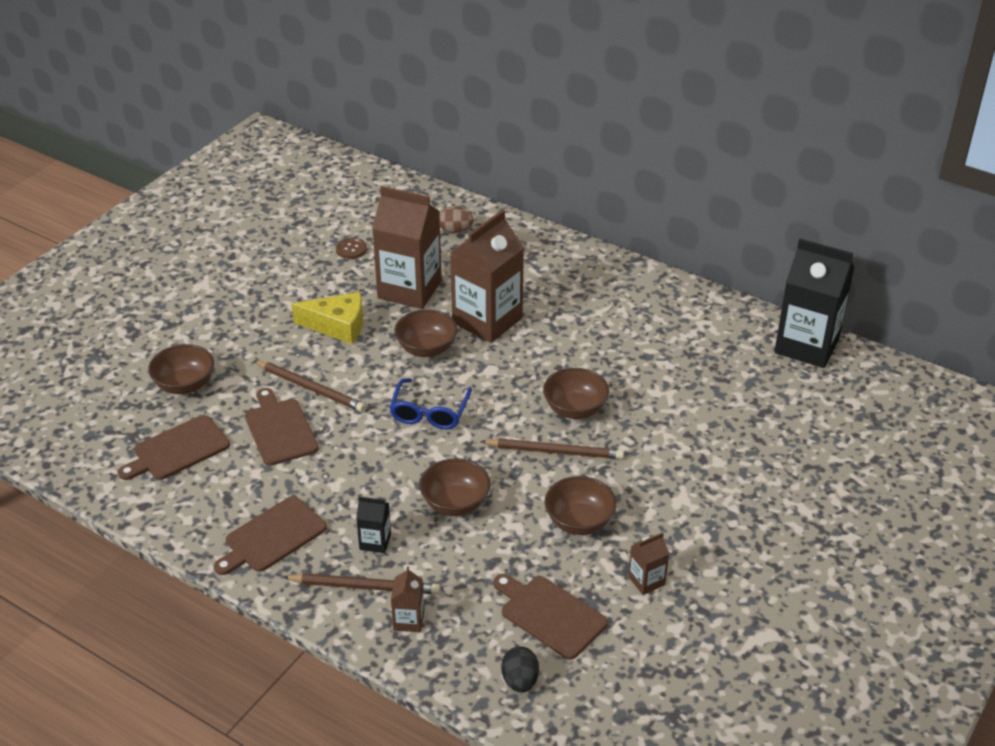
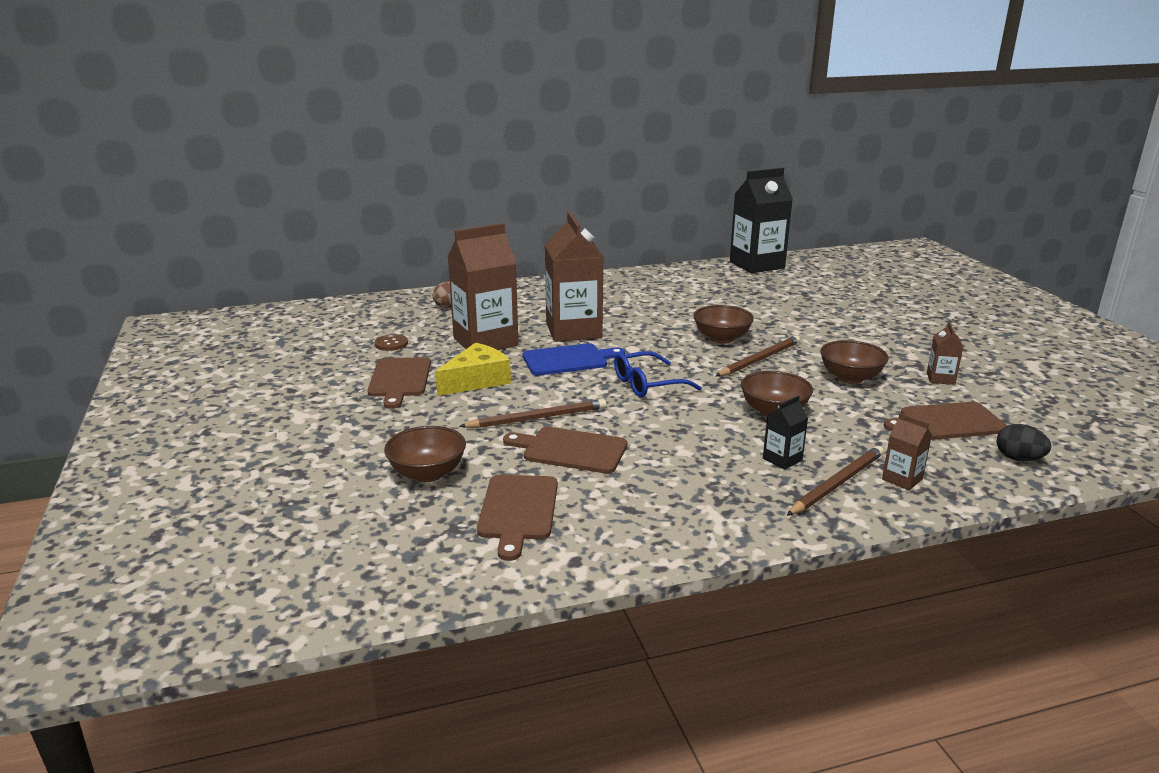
camera: 50 degrees left, 15 degrees down
brown cutting board [214,496,327,575] -> brown cutting board moved to [367,357,431,409]
blue glasses [390,378,472,429] -> blue glasses turned 105 degrees clockwise [614,351,702,397]
brown bowl [394,309,457,357] -> blue cutting board [522,343,625,375]

